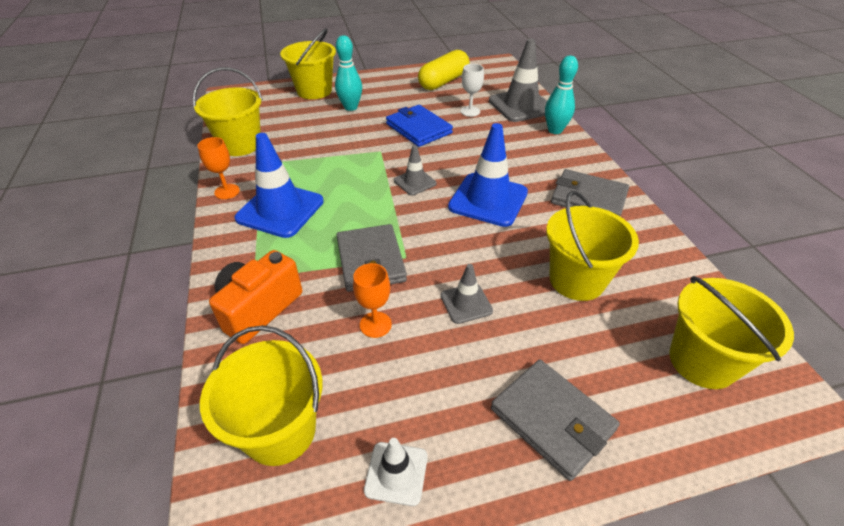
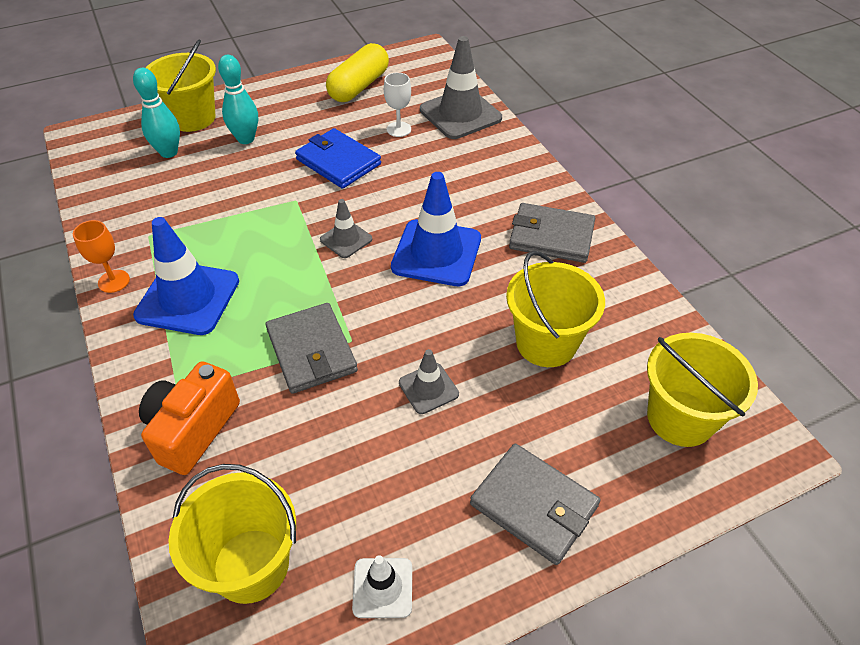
camera: 10 degrees left, 5 degrees up
yellow bucket [192,67,263,156] -> none
orange goblet [353,263,392,338] -> none
turquoise bowling pin [545,56,578,134] -> turquoise bowling pin moved to [133,68,180,158]

